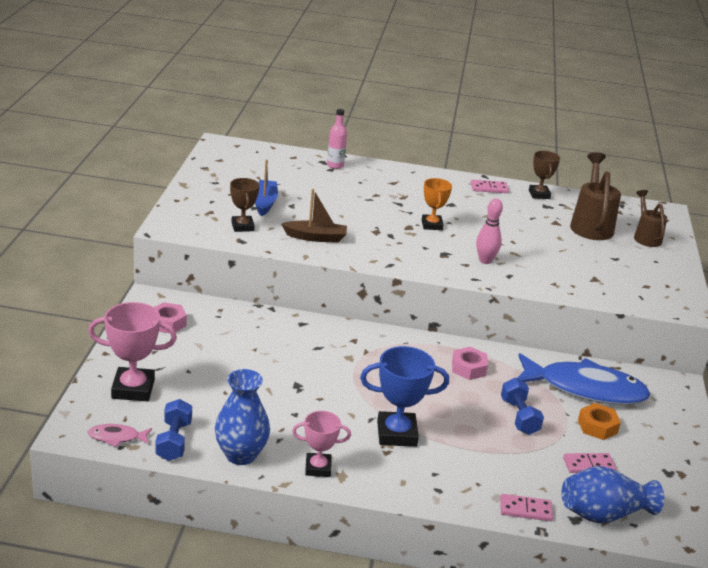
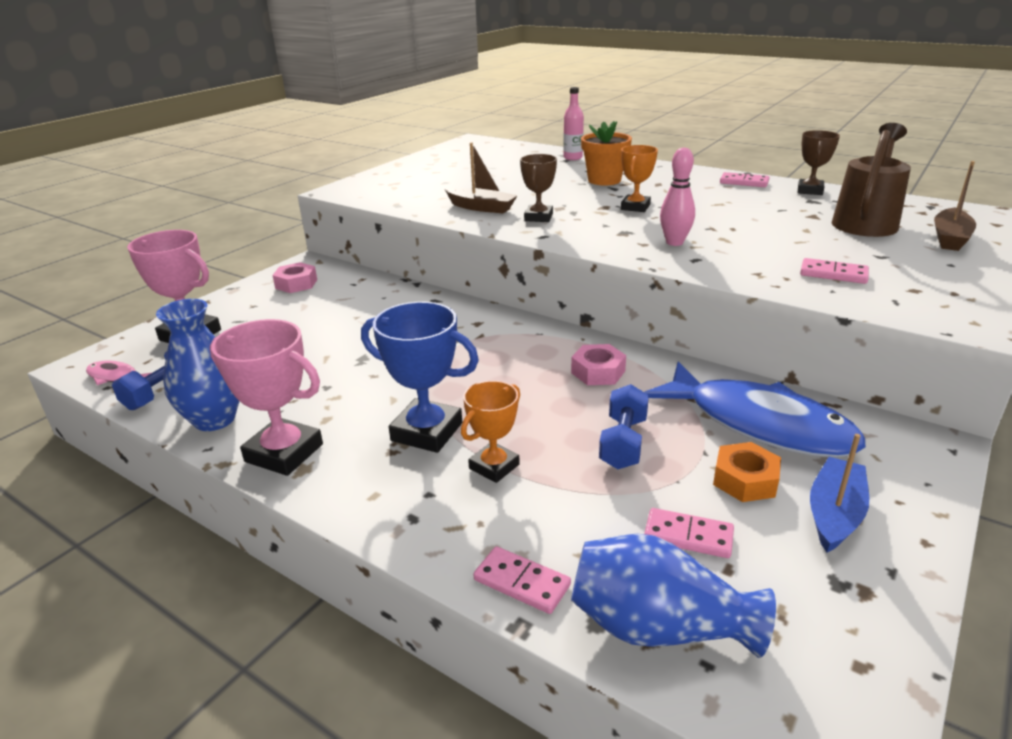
camera: 30 degrees right, 0 degrees up
brown trophy [230,178,259,232] -> brown trophy moved to [520,154,557,222]
blue boat [255,159,278,217] -> blue boat moved to [810,434,869,553]
pink trophy [292,411,351,477] -> pink trophy [210,319,323,476], size x1.58
brown watering can [634,190,667,247] -> brown boat [934,161,976,251]
none -> orange trophy [461,381,520,483]
none -> orange flower pot [581,121,632,186]
none -> pink domino [800,258,869,284]

